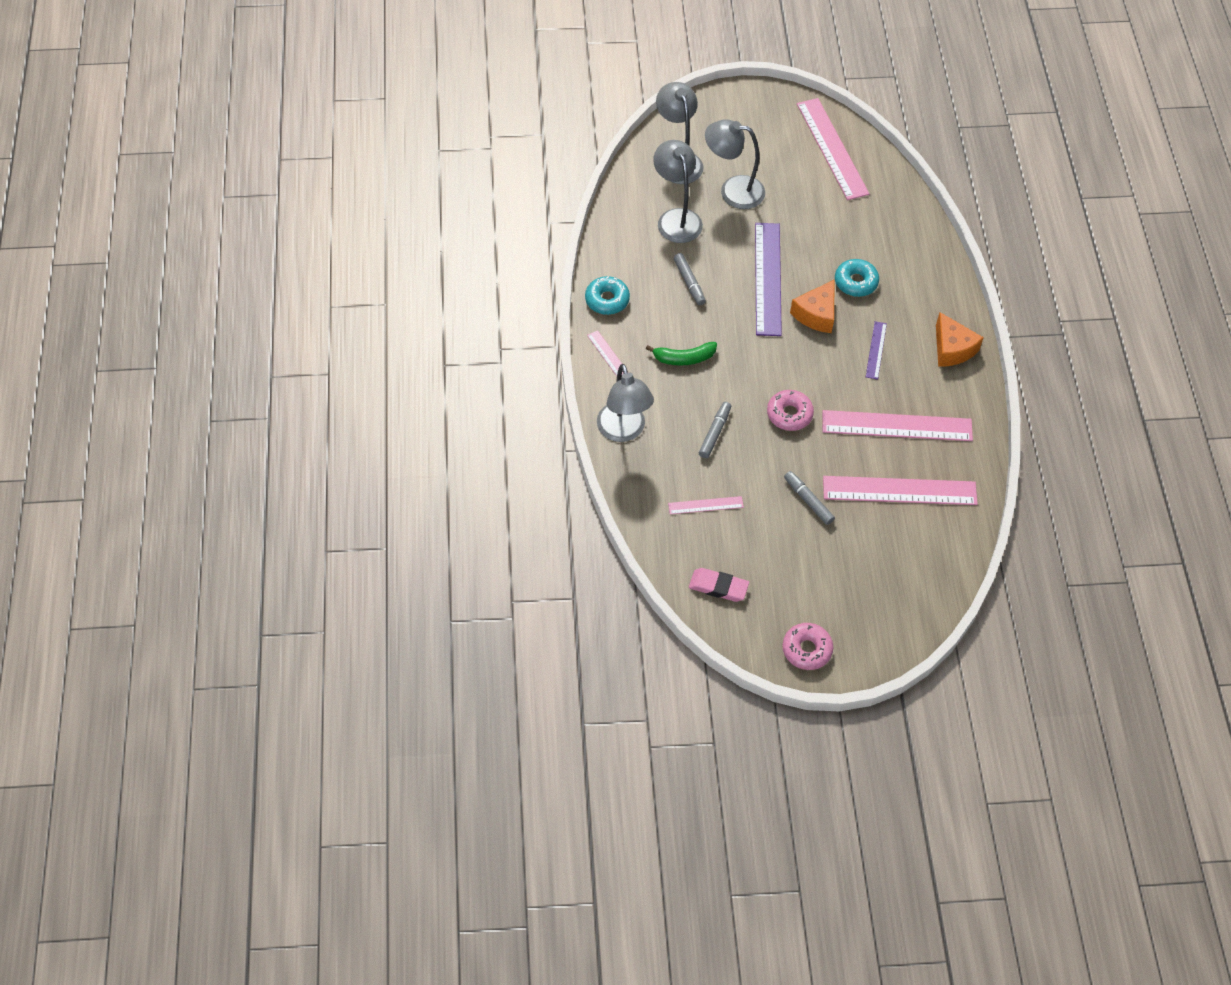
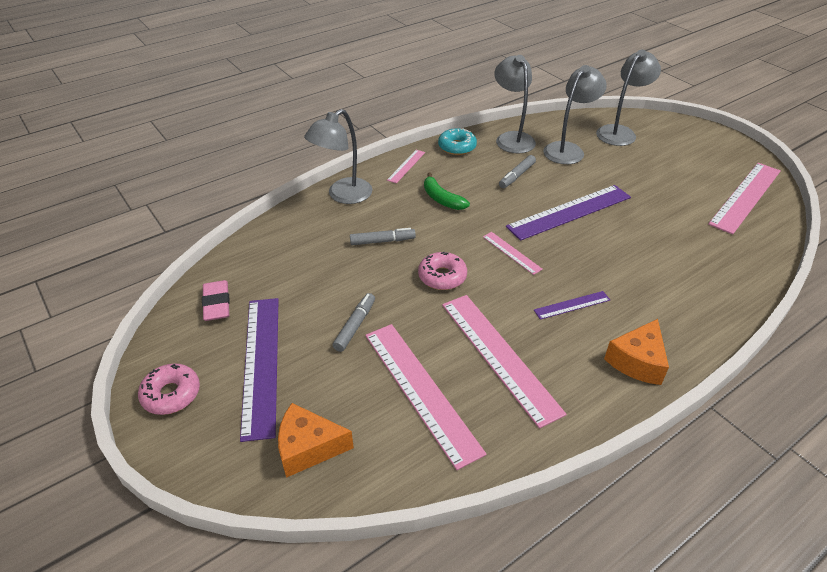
camera: 60 degrees right, 15 degrees down
pink ruler [668,496,744,514] -> pink ruler moved to [483,232,543,275]
grey lamp [705,119,765,209] -> grey lamp moved to [494,55,536,153]
orange cheese [790,280,834,333] -> orange cheese moved to [278,403,354,478]
turquoise donut [835,259,879,297] -> none
none -> purple ruler [240,298,279,442]

